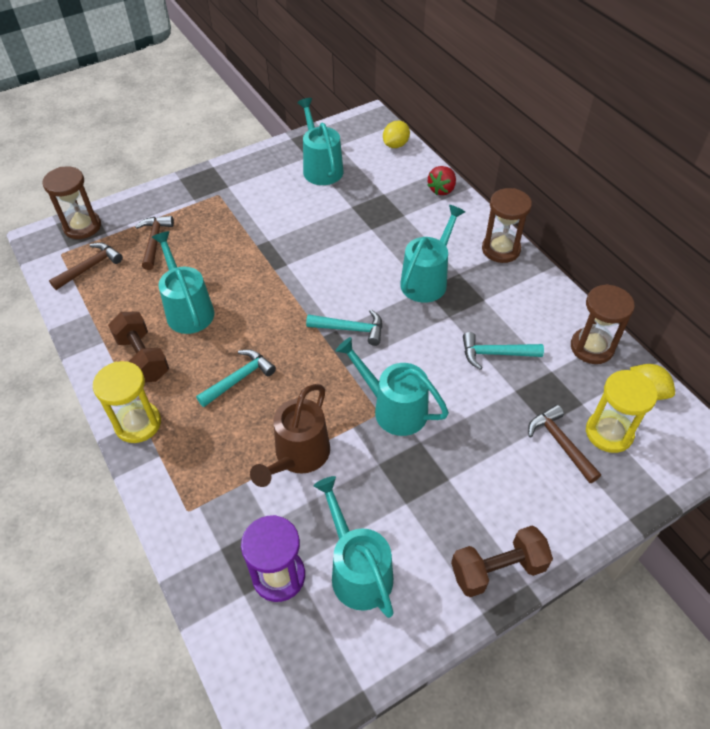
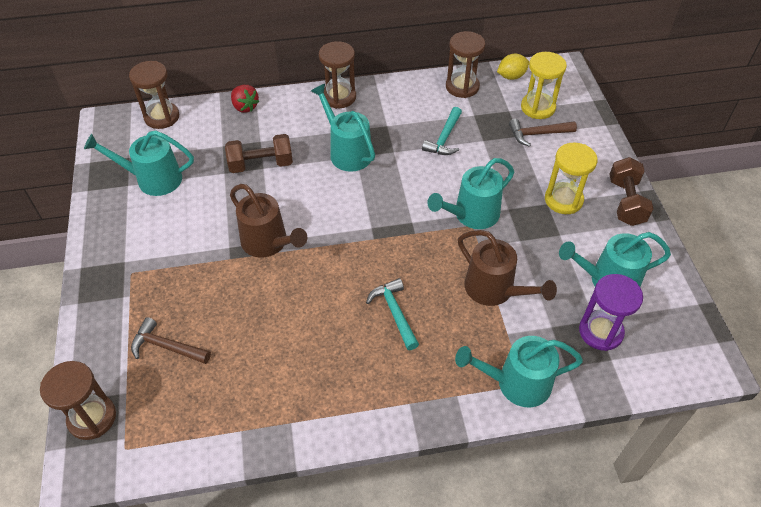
camera: 70 degrees left, 0 degrees up
brown hammer [49,242,123,290] -> none
yellow hourglass [93,361,161,443] -> yellow hourglass moved to [545,143,598,214]
brown dumbbell [108,312,169,383] -> brown dumbbell moved to [225,134,293,173]
turquoise watering can [152,231,214,334] -> turquoise watering can moved to [455,336,583,407]
turquoise hammer [306,309,382,346] -> none
yellow lemon [383,121,410,148] -> brown hourglass [129,61,179,129]
none -> brown watering can [230,184,307,258]

